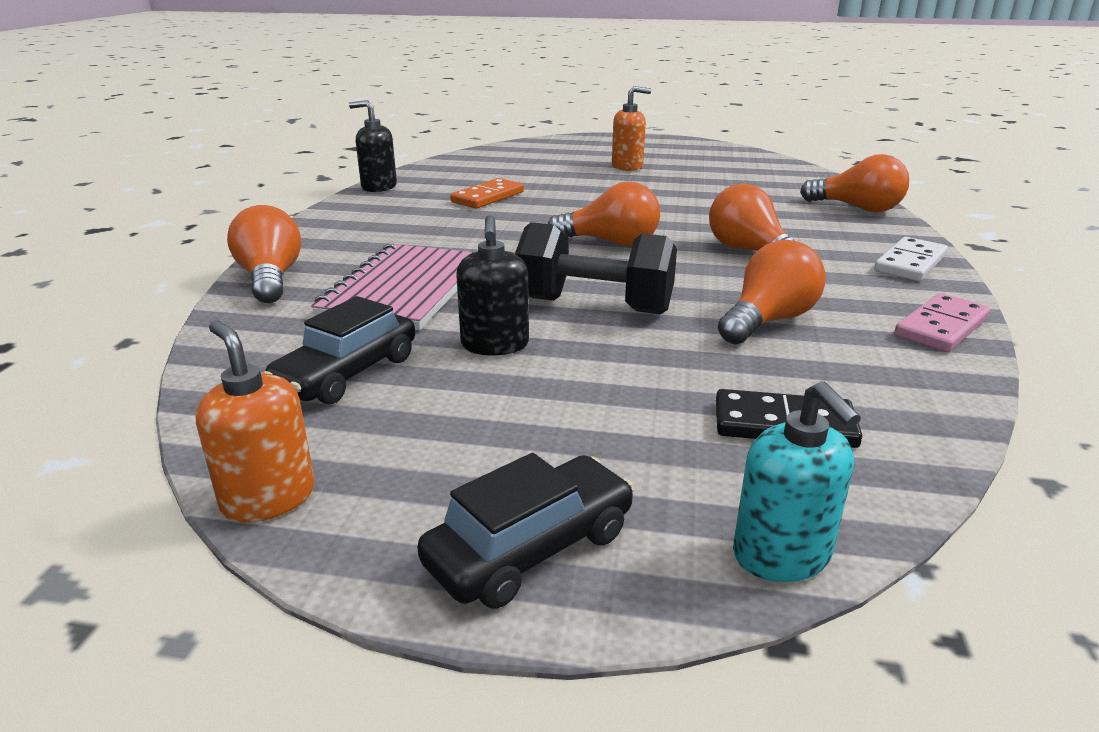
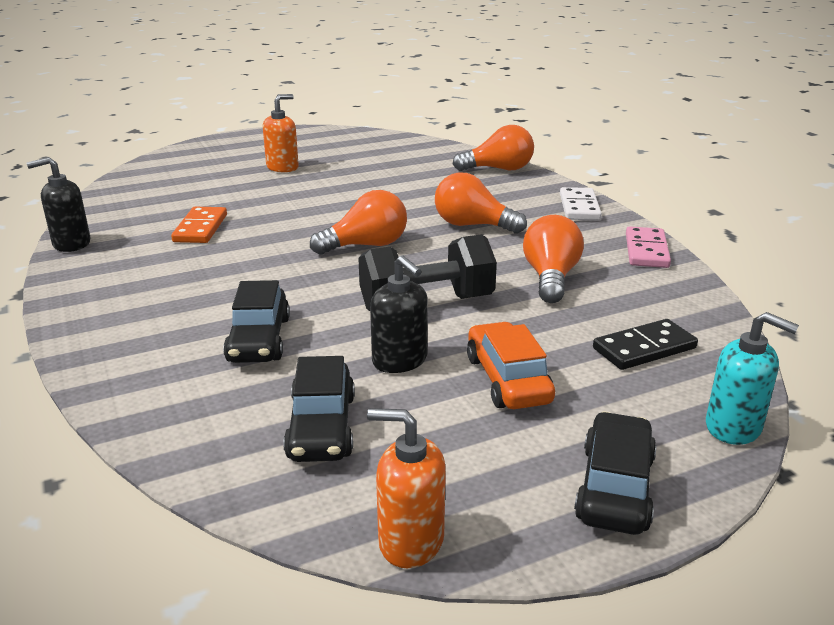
camera: 35 degrees left, 0 degrees up
orange light bulb [227,205,301,303] -> none
pink notebook [311,244,474,330] -> black car [223,280,290,363]
none -> orange car [467,322,555,409]

